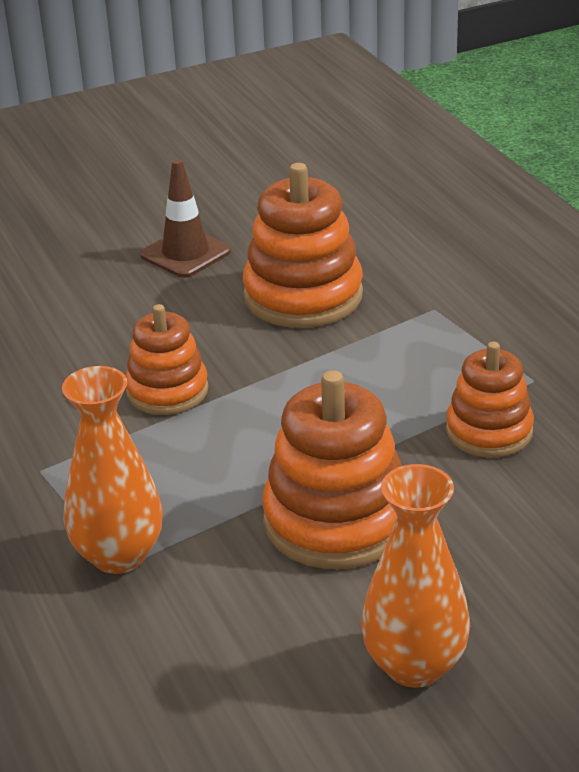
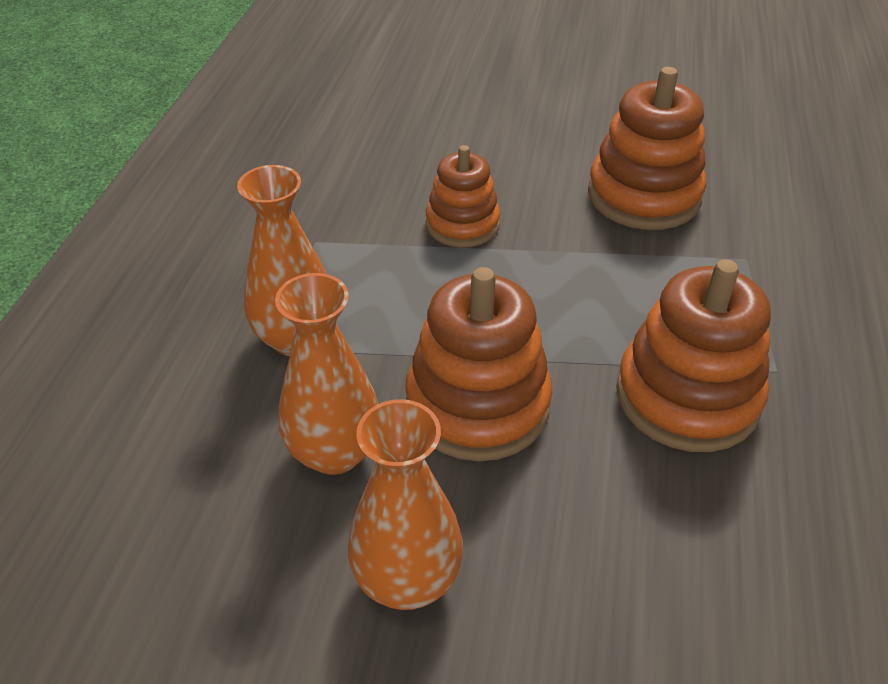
camera: 35 degrees right, 10 degrees up
brown traffic cone [140,159,231,278] -> none
orange stacking toy [446,342,534,458] -> orange stacking toy [616,259,771,452], size x1.58
none -> orange vase [275,273,378,475]

